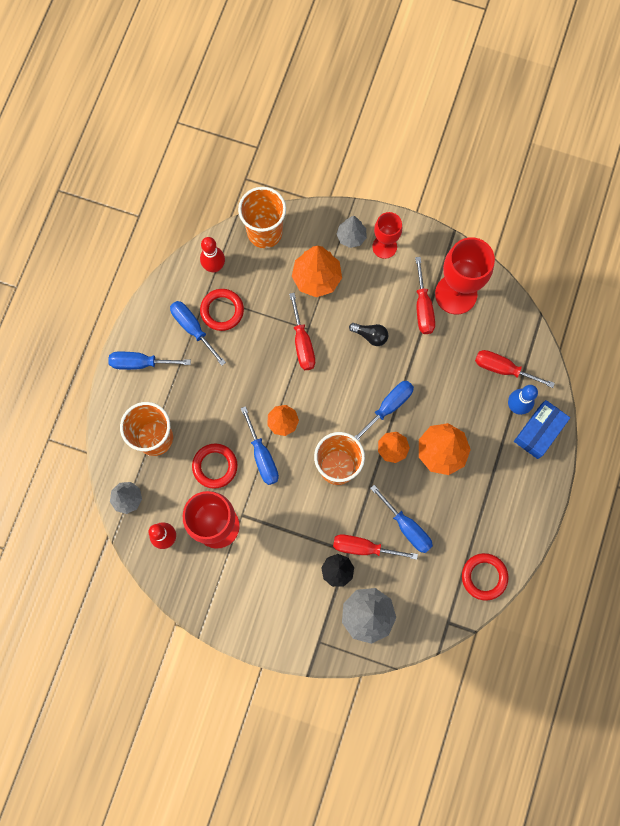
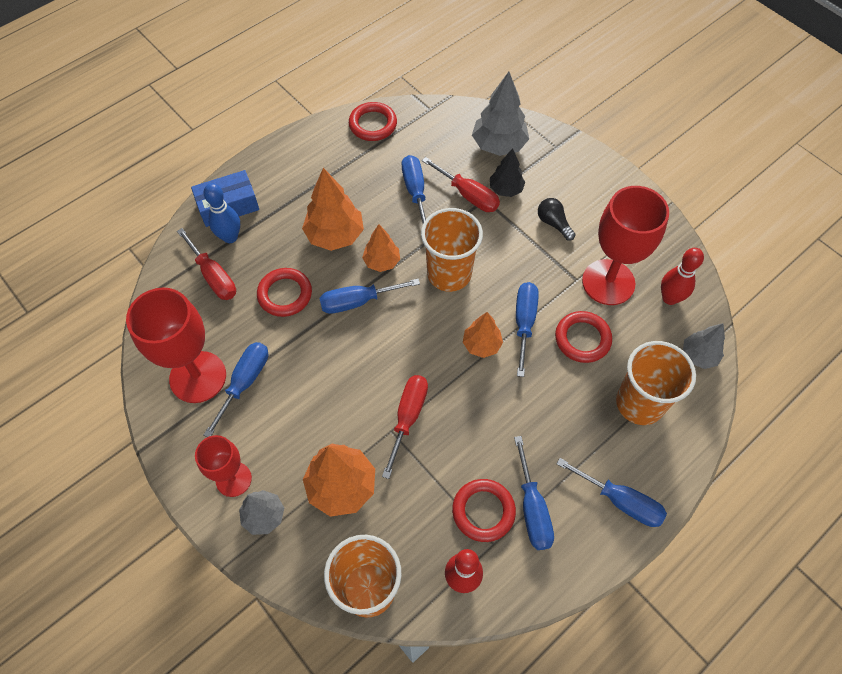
camera: 150 degrees left, 15 degrees down
black light bulb [349,323,388,346] -> black light bulb moved to [538,198,576,241]
red screwdriver [415,257,435,334] -> blue screwdriver [204,342,268,437]
none -> red ring [257,268,312,317]

